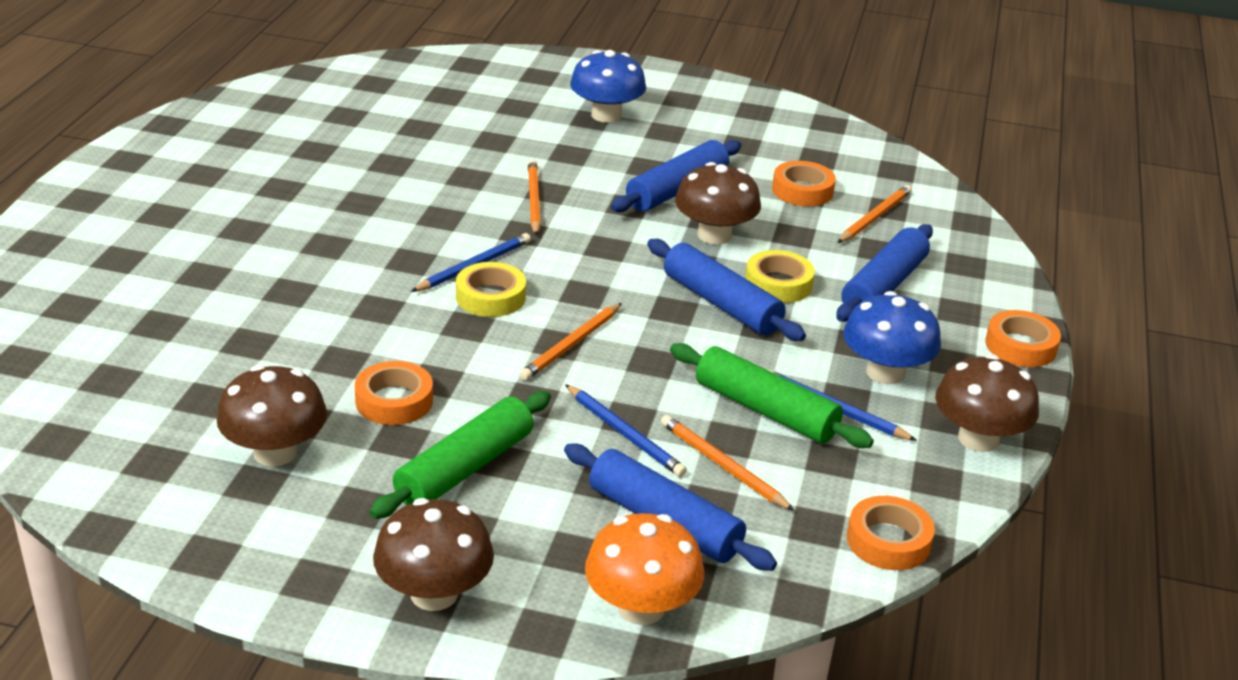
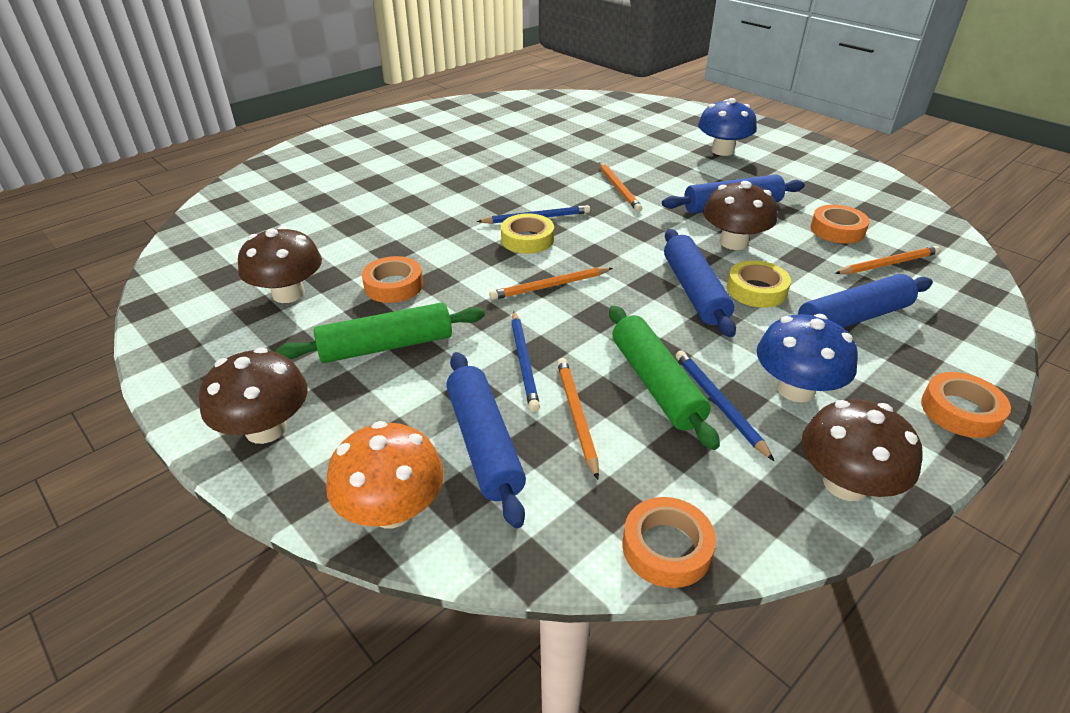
camera: 35 degrees right, 5 degrees up
orange pencil [528,159,541,236] -> orange pencil turned 135 degrees clockwise [599,162,642,212]

